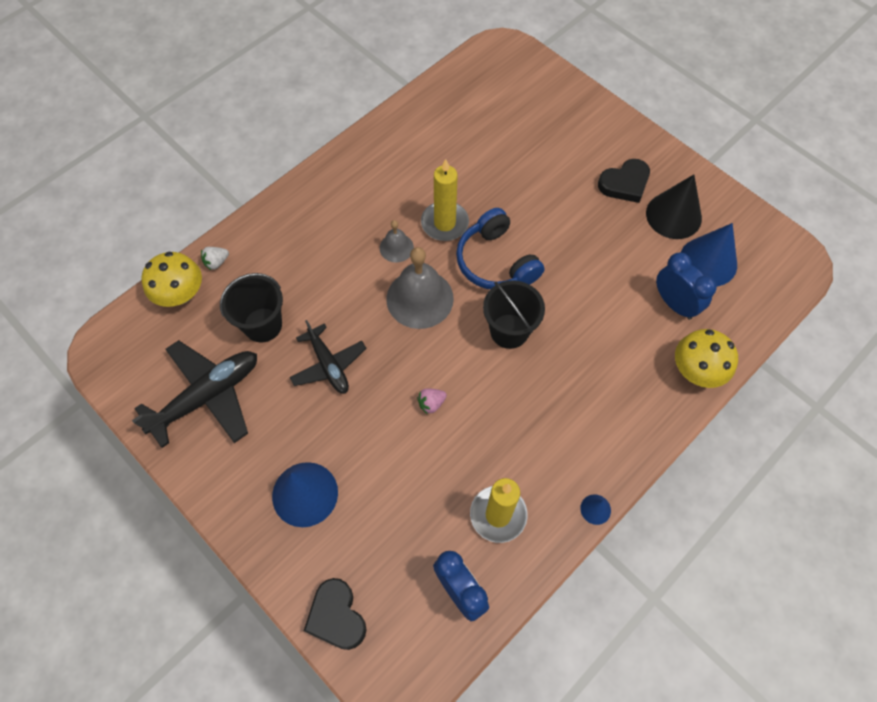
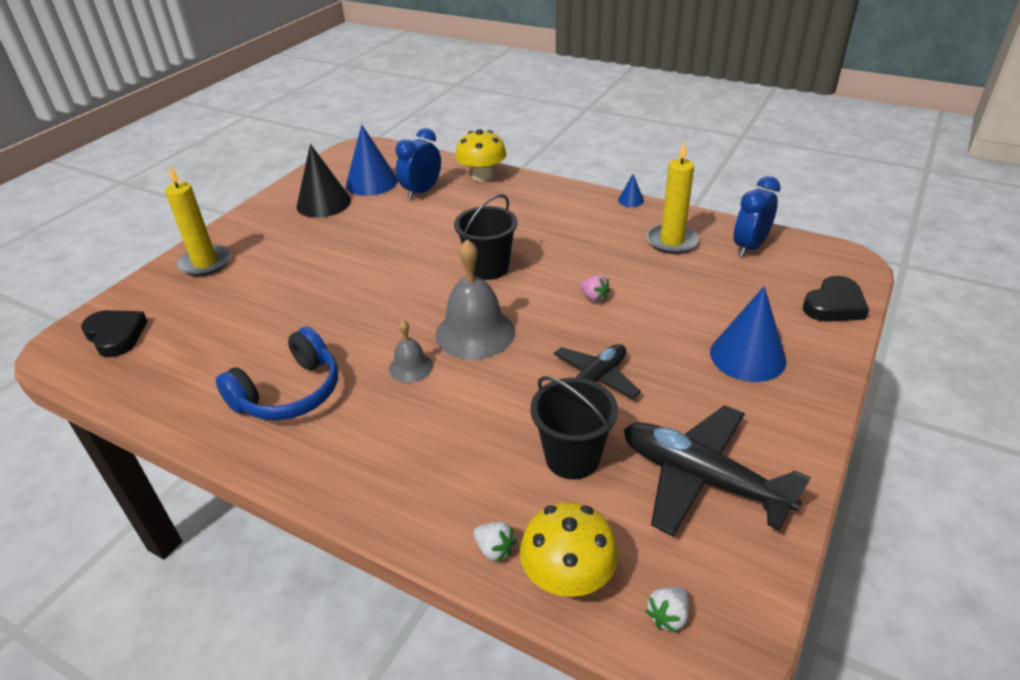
camera: 105 degrees left, 25 degrees down
yellow candle [421,159,469,241] -> yellow candle moved to [165,165,231,276]
blue headphones [456,208,544,289] -> blue headphones moved to [216,327,338,420]
black heart [598,159,650,203] -> black heart moved to [81,310,147,357]
none -> white strawberry [645,587,689,633]

